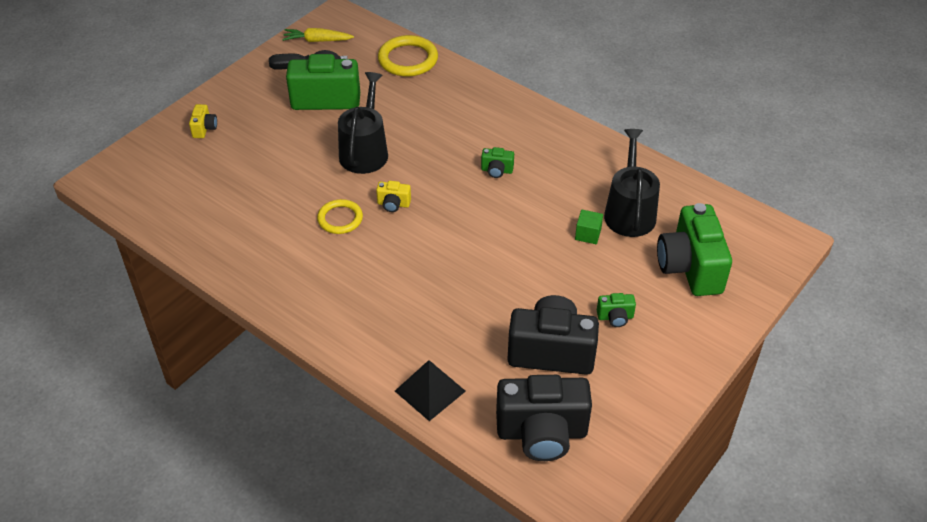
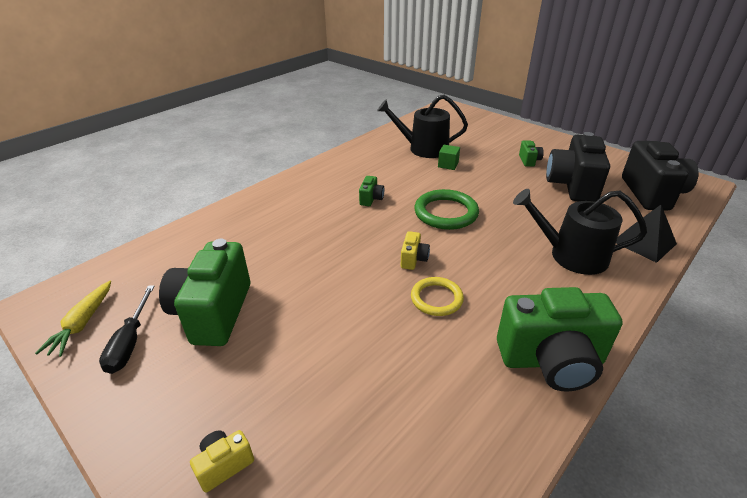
camera: 85 degrees left, 10 degrees down
yellow camera [189,104,217,138] -> yellow camera turned 45 degrees counterclockwise [190,430,254,493]
black watering can [338,72,388,174] -> black watering can moved to [513,189,647,275]
yellow ring [378,35,438,77] -> none
green camera [657,203,732,296] -> green camera moved to [497,287,623,392]
none -> green ring [414,189,479,230]

